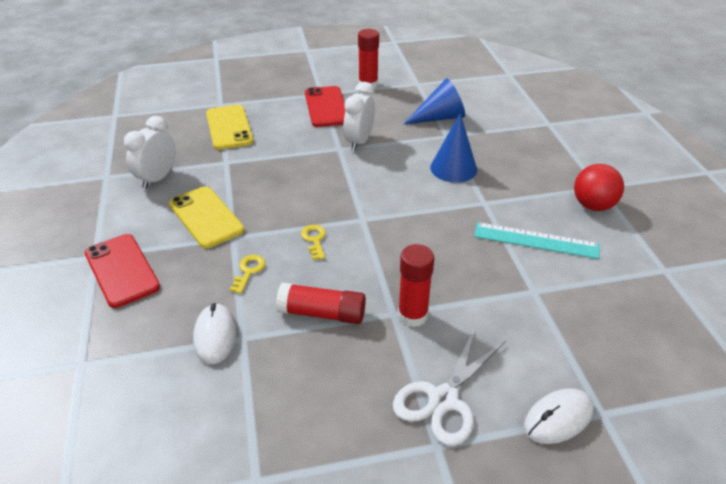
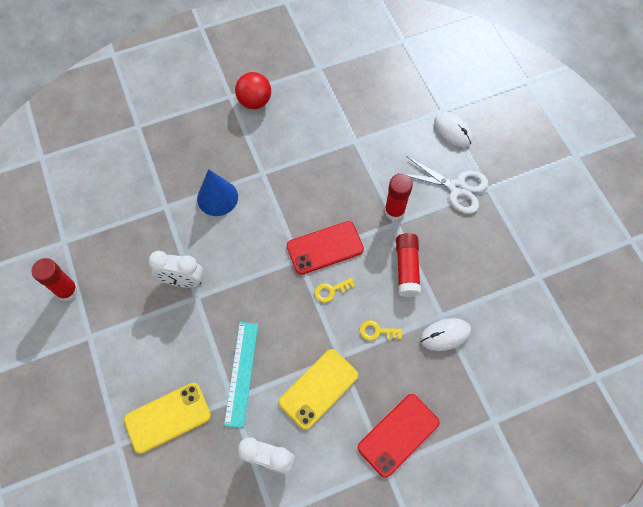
camera: 100 degrees left, 25 degrees up
red phone [305,86,345,127] -> red phone moved to [287,221,364,275]
blue cone [403,78,465,125] -> none
turquoise ruler [474,222,600,259] -> turquoise ruler moved to [224,322,258,428]

